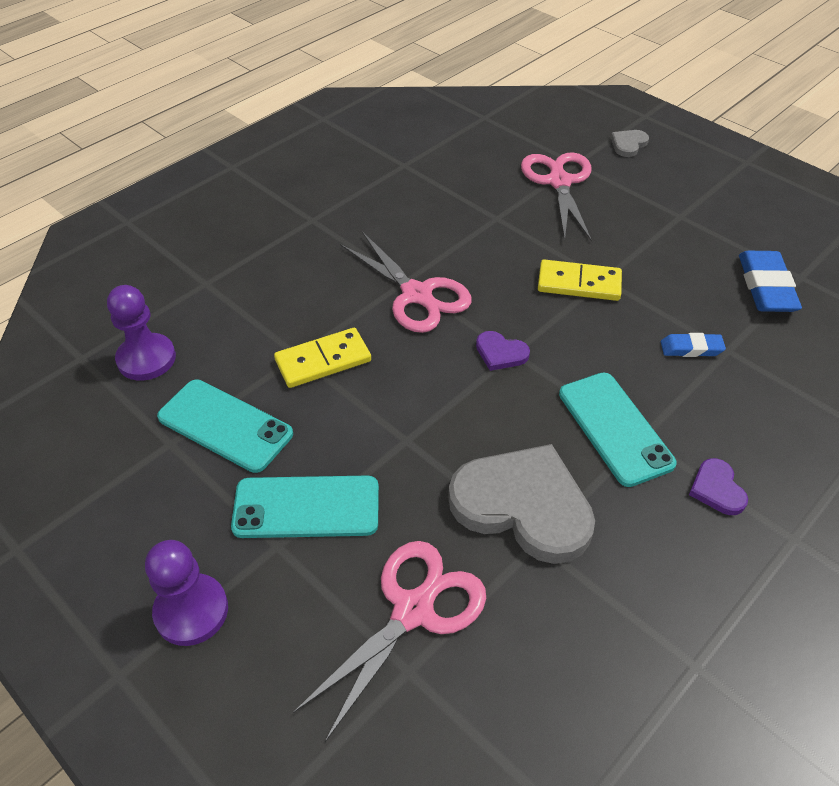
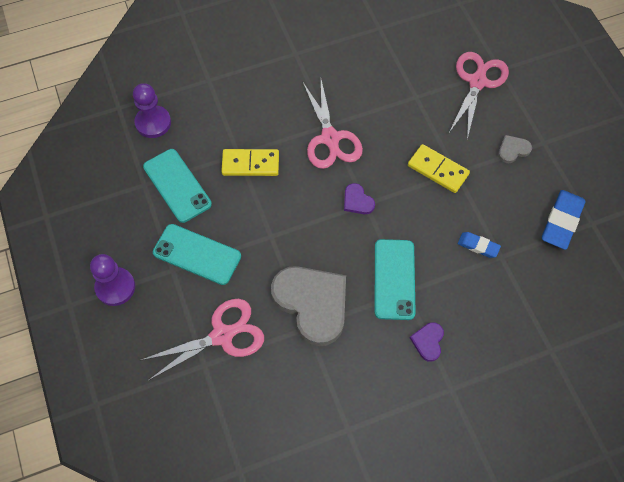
camera: 25 degrees right, 15 degrees up
grey heart [611,130,649,157] -> grey heart moved to [498,135,532,163]

